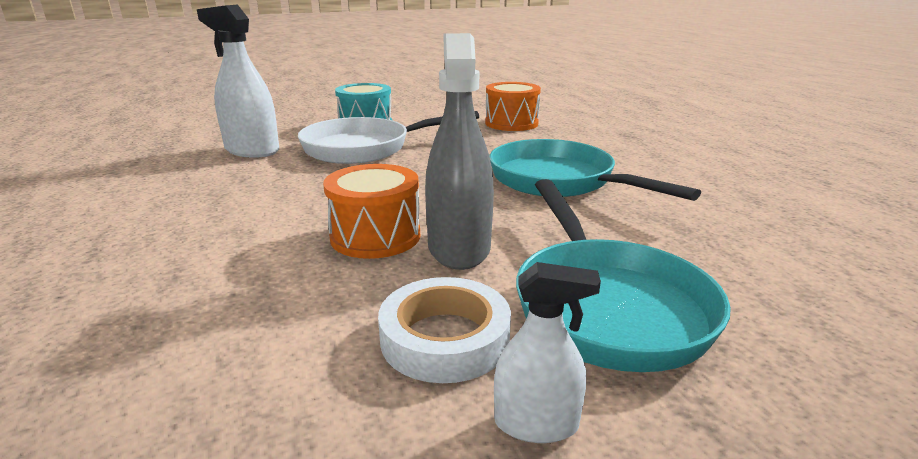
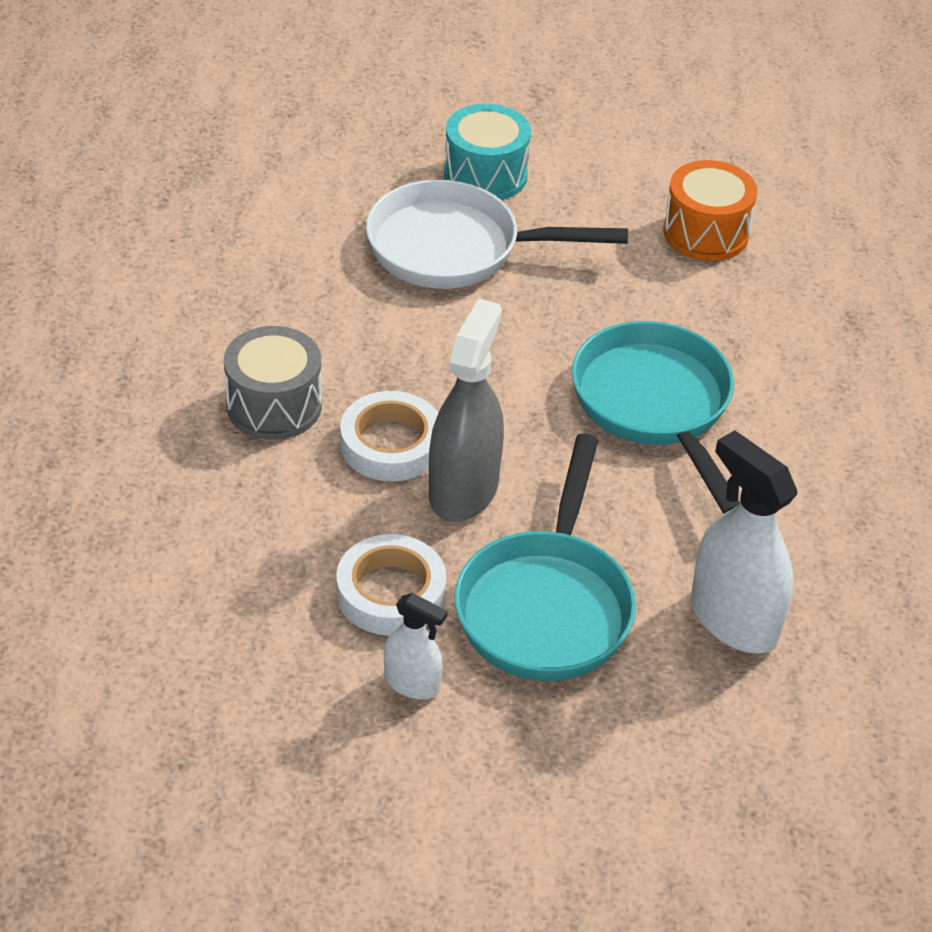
camera: 20 degrees right, 20 degrees up
white spray bottle [197,5,279,158] -> white spray bottle moved to [691,430,798,654]
orange drum [323,164,420,259] -> white tape [340,391,438,482]
none -> grey drum [224,326,322,440]

